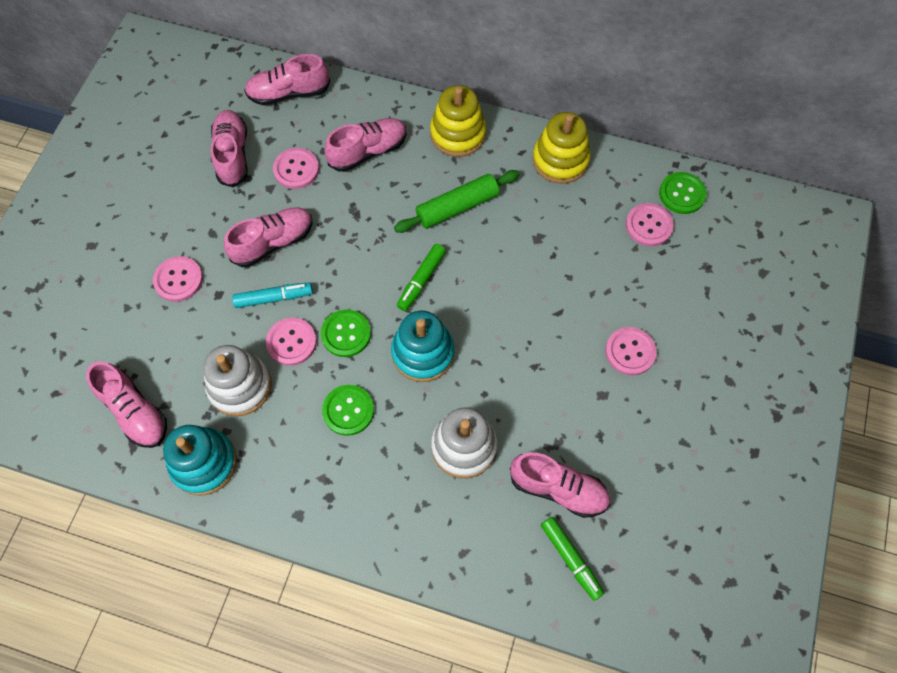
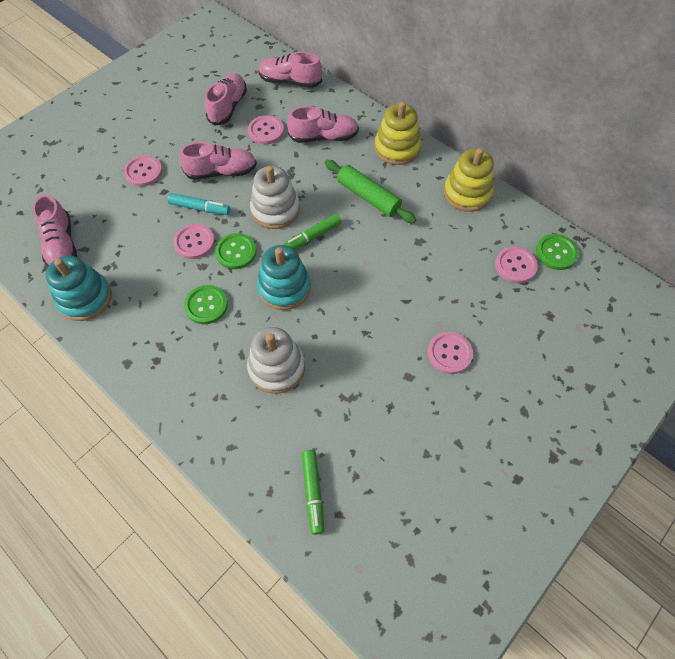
camera: 25 degrees right, 5 degrees down
white stacking toy [203,345,272,416] -> white stacking toy moved to [250,166,300,229]
green rolling pin [394,170,520,233] -> green rolling pin turned 45 degrees clockwise [325,160,416,223]
pink shoe [510,452,610,518] -> none

